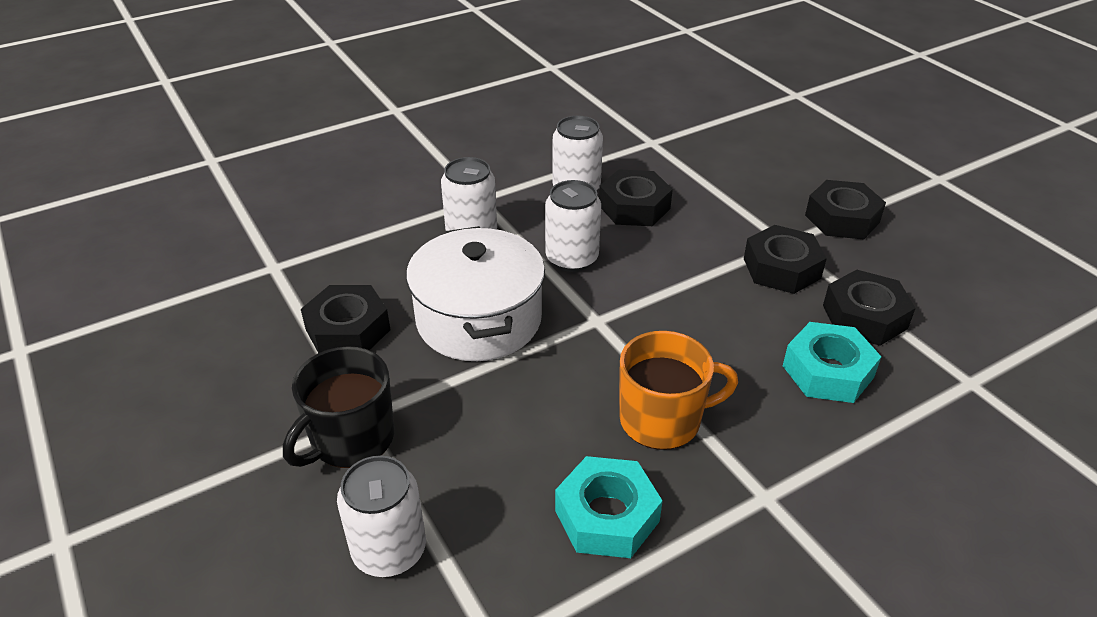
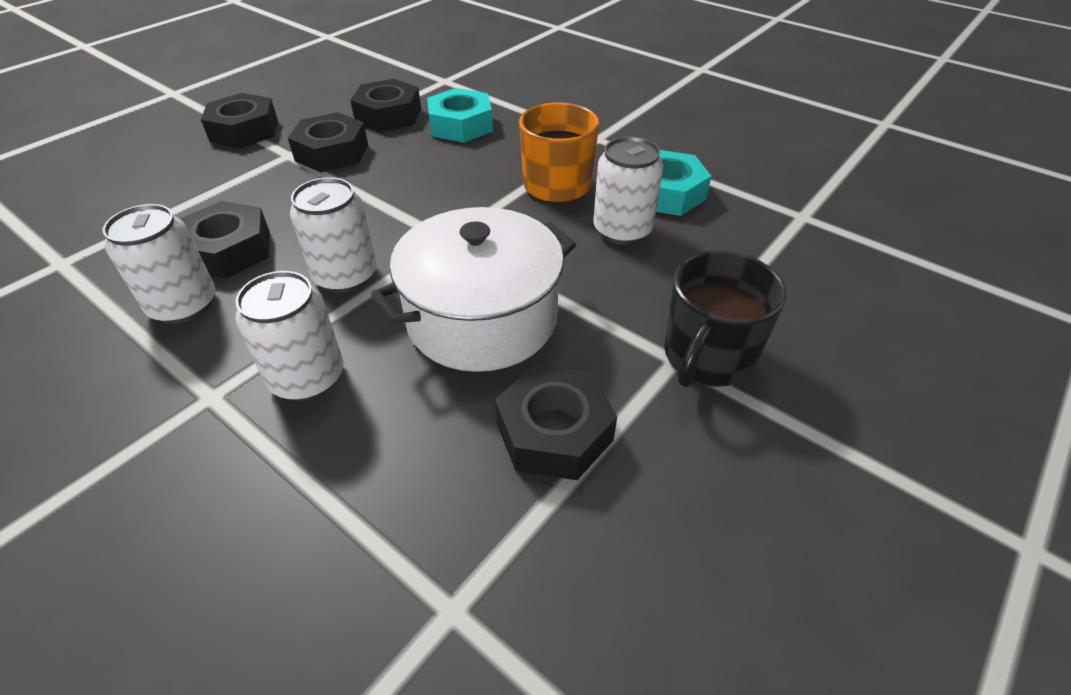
camera: 110 degrees left, 5 degrees up
black mug [283,346,394,468] -> black mug turned 105 degrees clockwise [664,251,786,387]
white can [337,456,426,577] -> white can moved to [593,136,663,245]

